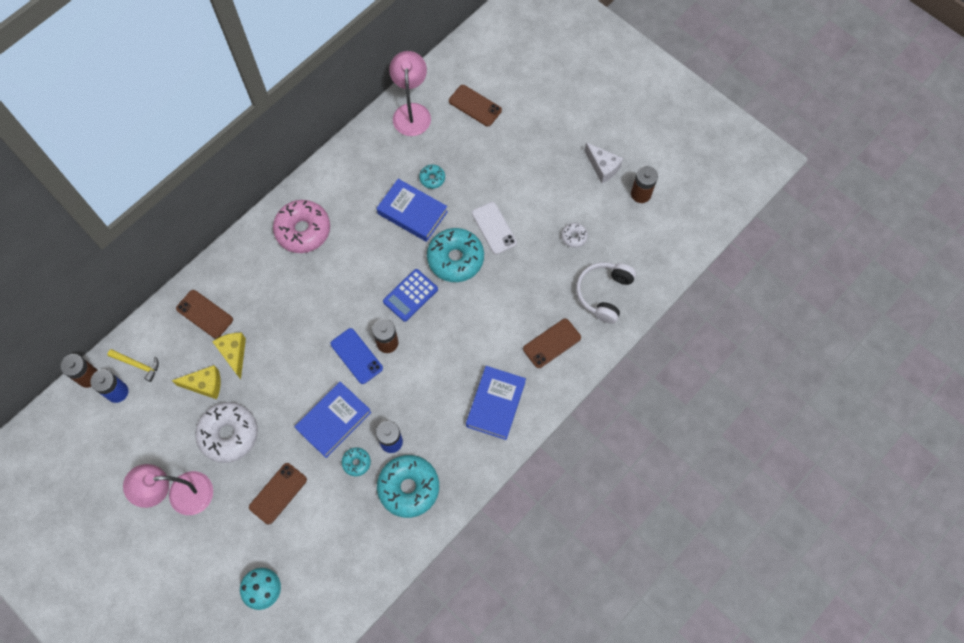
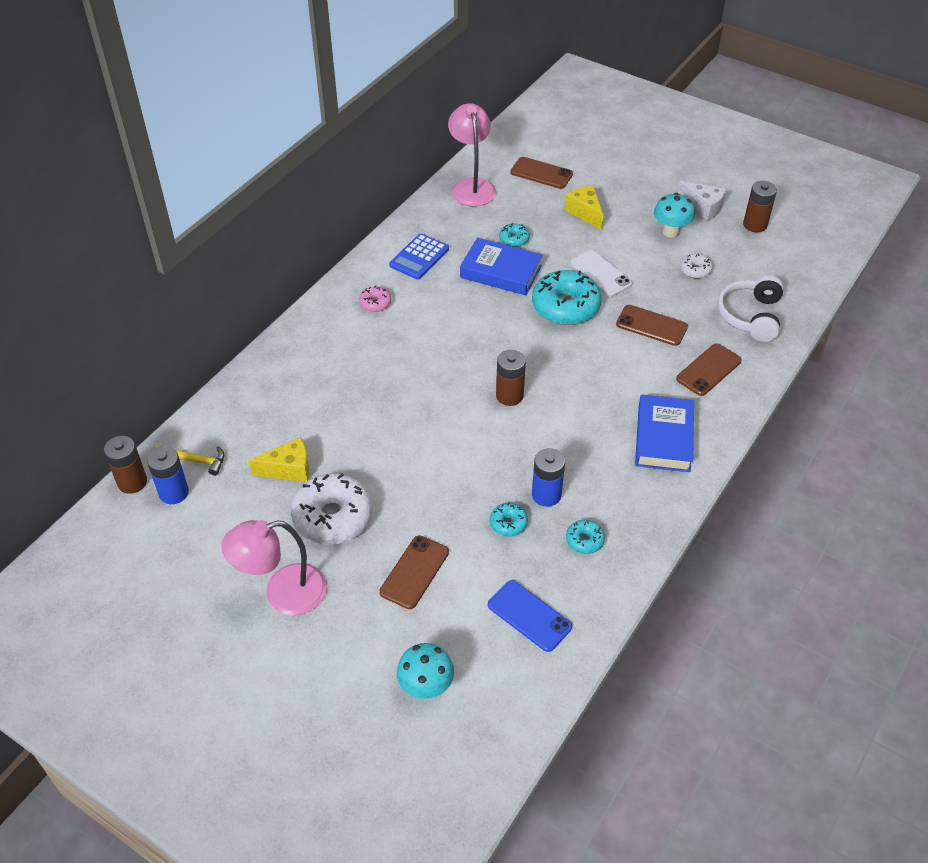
camera: 10 degrees left, 20 degrees down
brown phone [176,290,233,339] -> brown phone moved to [616,305,688,346]
yellow cheese [212,333,246,379] -> yellow cheese moved to [565,185,604,230]
pink donut [273,200,330,253] -> pink donut [359,285,391,312], size x0.47
blue book [295,382,371,458] -> none
blue phone [331,328,383,384] -> blue phone moved to [488,580,572,652]
turquoise donut [377,455,439,518] -> turquoise donut [566,520,605,554], size x0.47
blue calculator [383,269,438,322] -> blue calculator moved to [389,234,449,280]
none -> turquoise mushroom [654,193,695,238]

